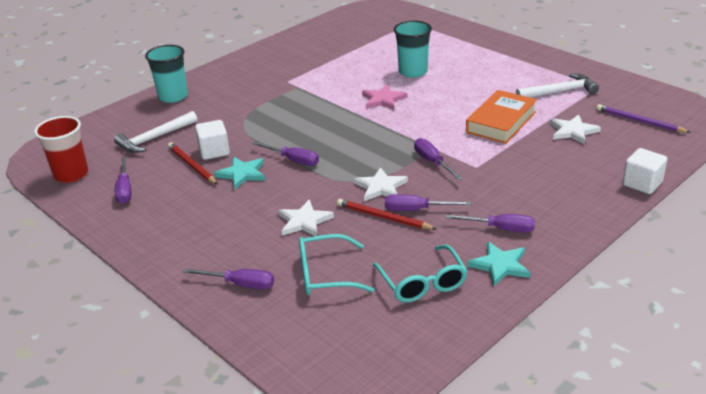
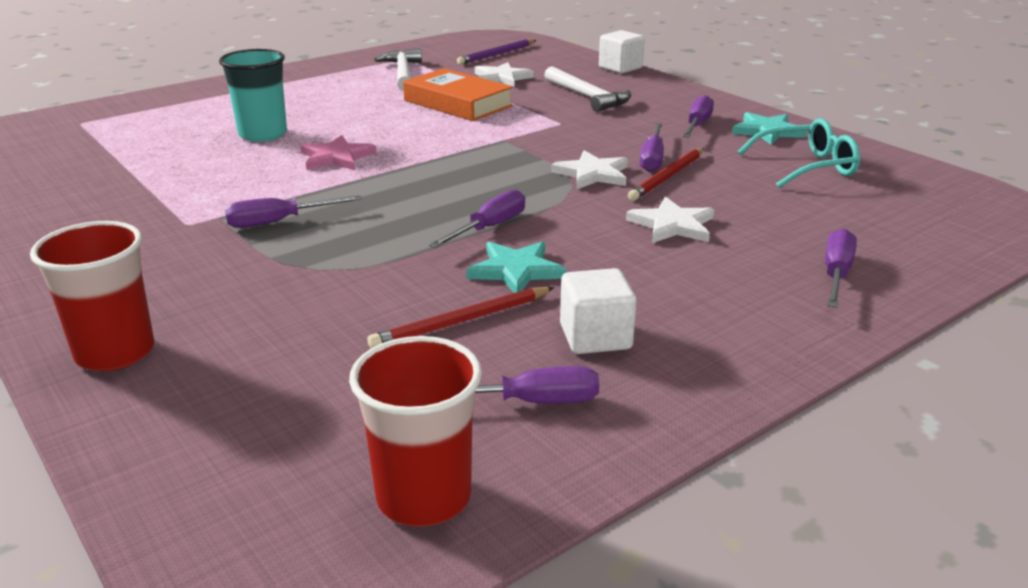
camera: 85 degrees left, 5 degrees down
white hammer [114,111,197,153] -> white hammer moved to [544,66,631,112]
turquoise cup [145,45,188,103] -> red cup [30,221,154,371]
white cube [195,120,230,160] -> white cube moved to [560,268,636,354]
turquoise glasses [299,234,375,295] -> none
purple screwdriver [414,138,463,180] -> purple screwdriver moved to [225,195,362,228]

